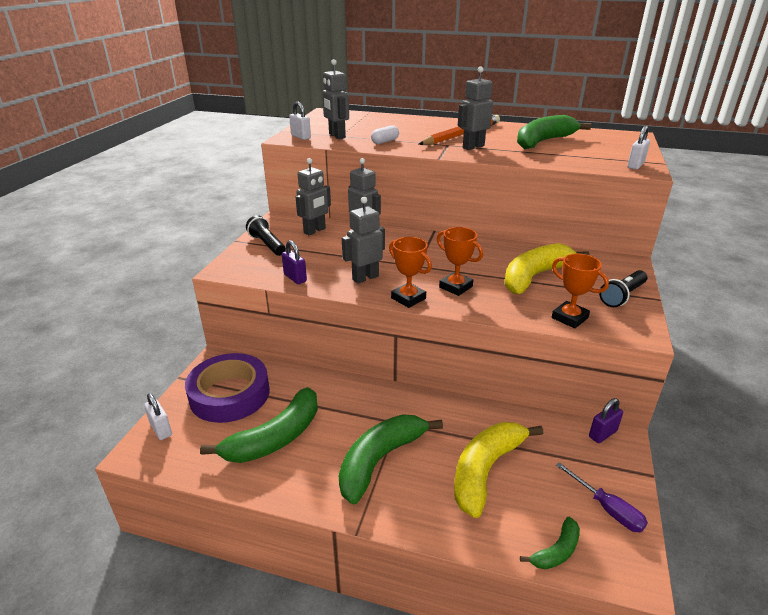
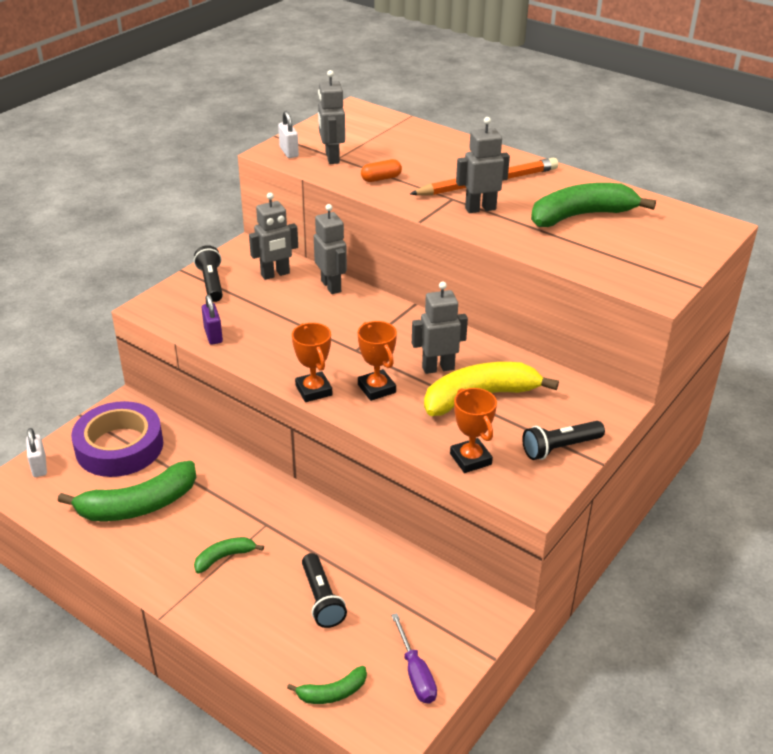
camera: 20 degrees right, 5 degrees up
green banana [339,414,443,504] -> green banana [194,537,264,573], size x0.50
grey robot [342,197,385,284] -> grey robot moved to [412,282,468,374]
white capsule [371,125,399,144] -> orange capsule [361,159,402,182]
yellow banana [454,422,543,518] -> black flashlight [302,553,347,628]
purple padlock [589,398,623,443] -> none
white padlock [627,126,650,169] -> none

